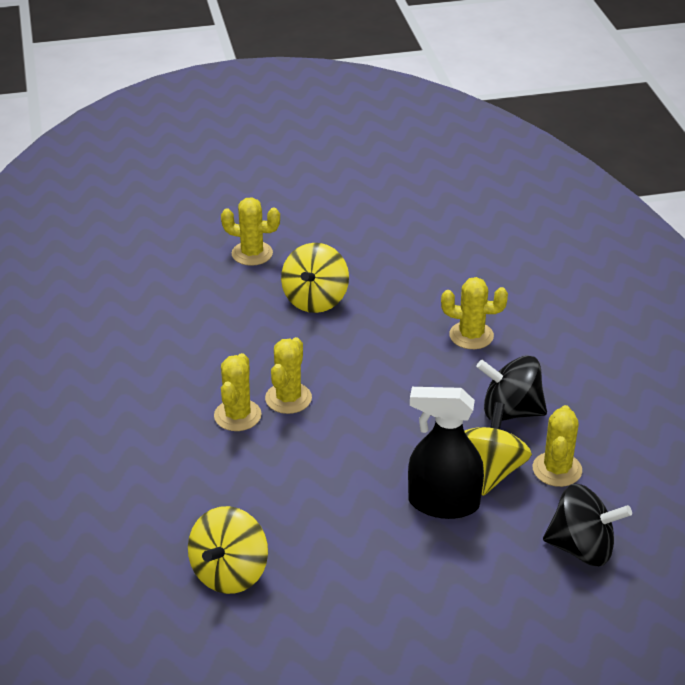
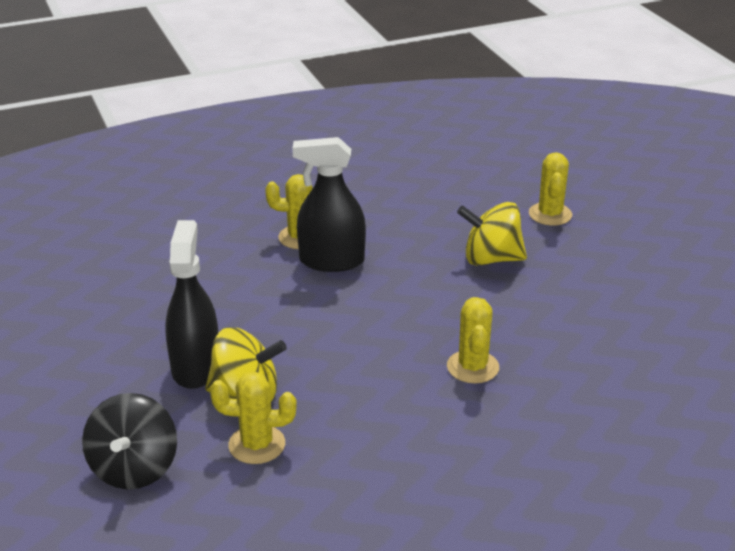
camera: 80 degrees right, 5 degrees down
yellow spinning top [188,506,268,594] -> none
yellow cactus [265,337,312,414] -> black spray bottle [292,137,366,272]
black spinning top [476,356,547,421] -> none

